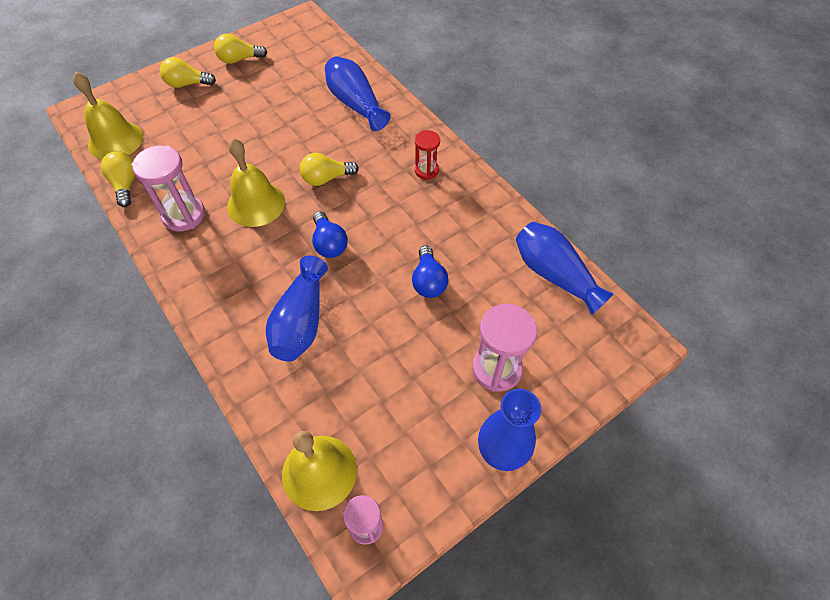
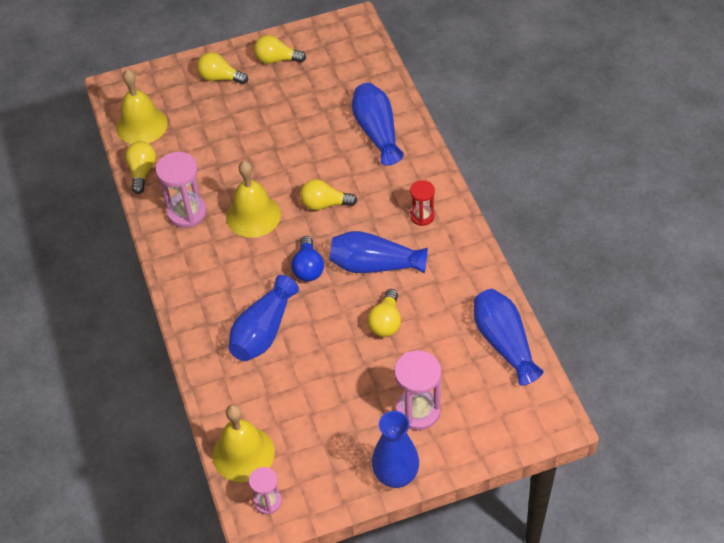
camera: 20 degrees right, 5 degrees down
blue light bulb [412,245,449,298] -> yellow light bulb [367,289,401,337]
none -> blue vase [330,231,428,273]

